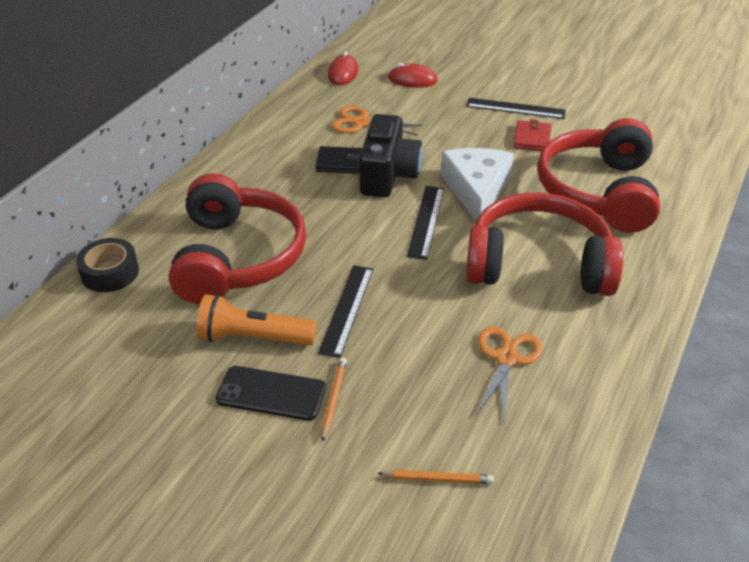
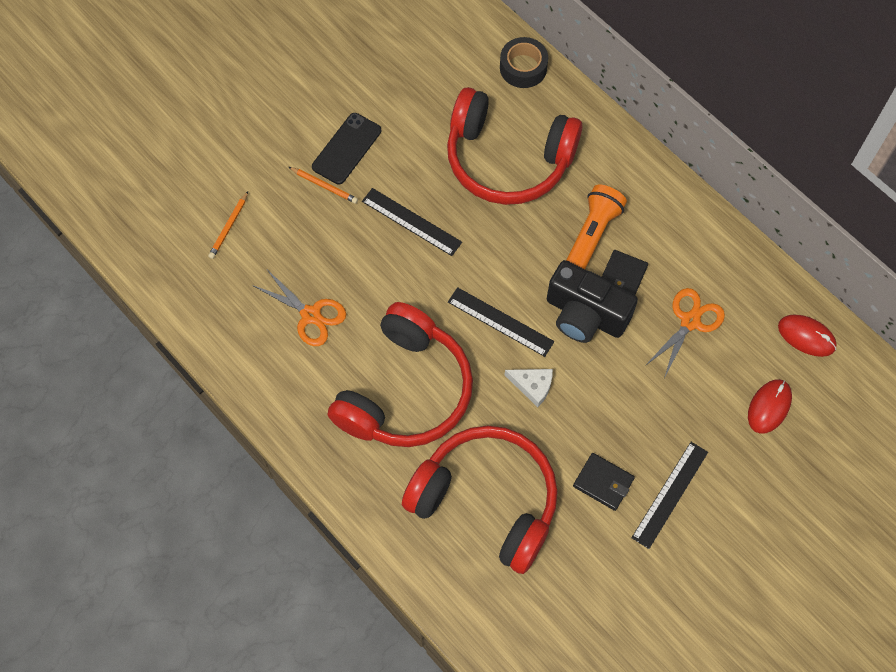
camera: 110 degrees right, 25 degrees up
orange flashlight [196,294,317,346] -> orange flashlight moved to [566,185,627,269]
white cheese [441,148,514,221] -> white cheese [505,369,553,407], size x0.51
red wallet [514,120,551,151] -> black wallet [573,453,635,511]

